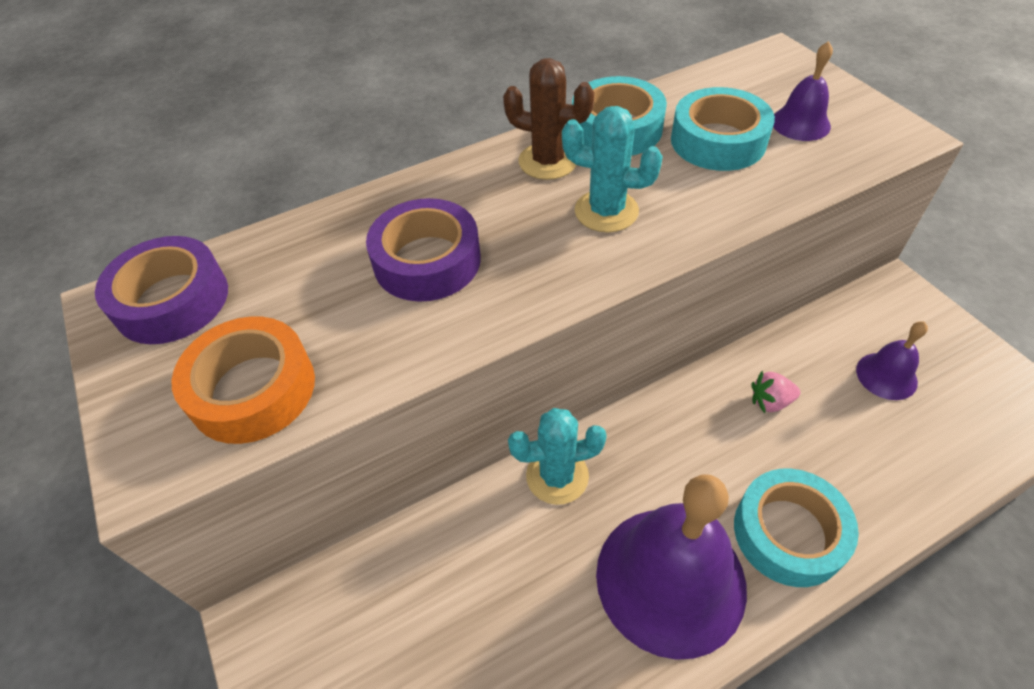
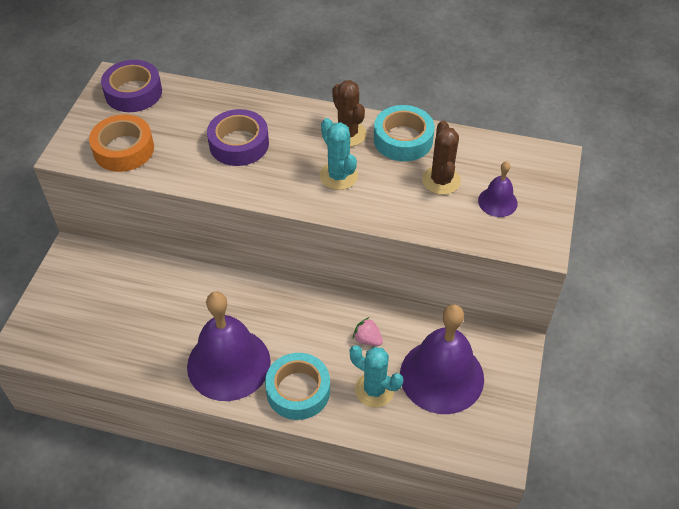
camera: 40 degrees right, 0 degrees up
turquoise cactus [508,408,607,505] -> turquoise cactus moved to [350,345,403,408]
turquoise tape [671,87,775,171] -> brown cactus [422,120,461,195]
purple bell [856,321,928,400] -> purple bell [400,304,484,414], size x2.14

